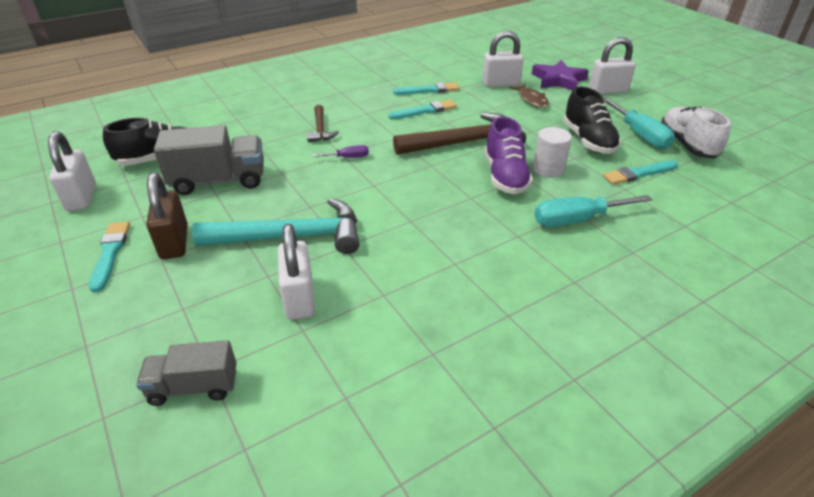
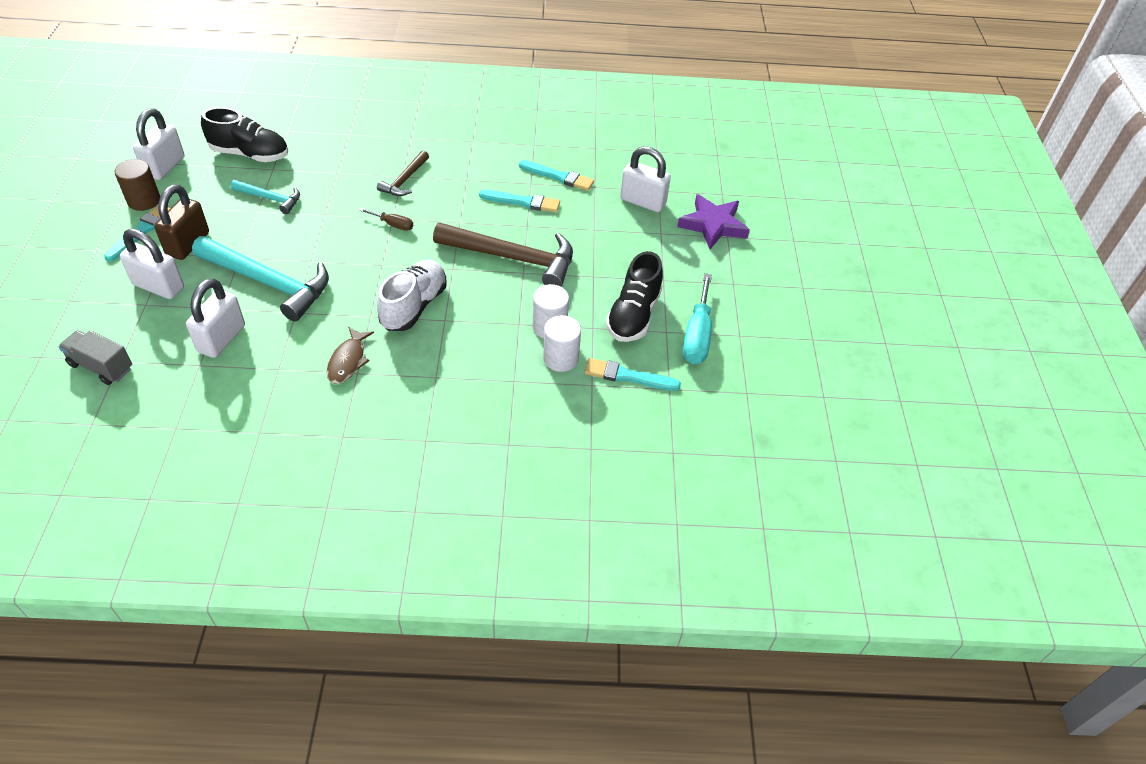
camera: 30 degrees right, 10 degrees up
grey truck [154,125,264,195] -> turquoise hammer [231,180,300,214]
purple screwdriver [312,145,369,158] -> brown screwdriver [359,208,413,231]
purple shoe [485,117,533,194] -> none
brown fish [509,84,549,108] -> brown fish moved to [327,327,374,384]
turquoise screwdriver [535,195,653,227] -> none
white padlock [589,37,636,94] -> white padlock moved to [120,229,184,299]
white shoe [661,107,731,158] -> white shoe moved to [377,260,446,331]
none -> brown cylinder [115,159,160,211]
none -> white cylinder [543,315,581,372]

